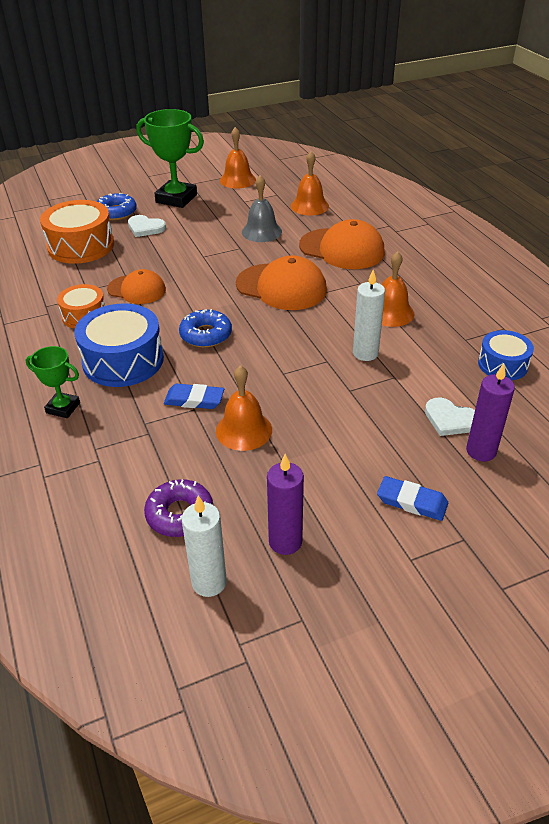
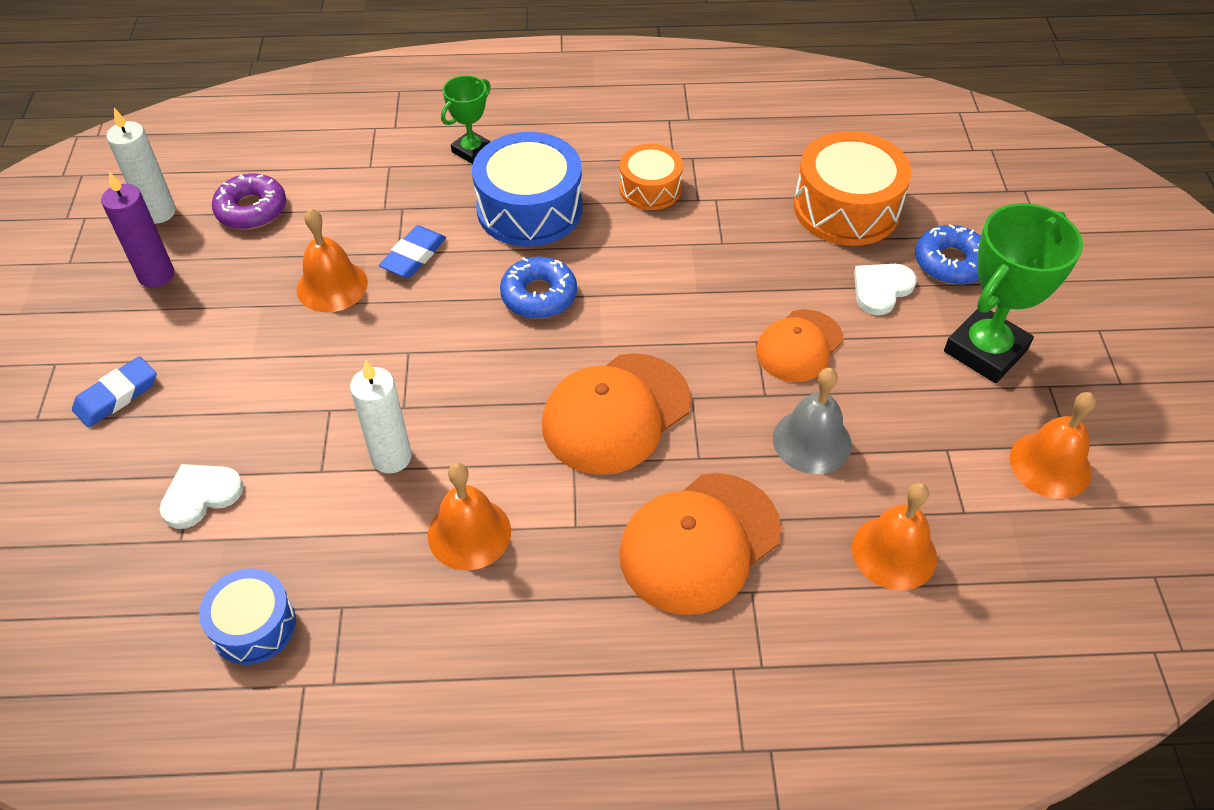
camera: 110 degrees right, 10 degrees up
orange cap [107,269,166,304] -> orange cap moved to [756,310,843,382]
purple candle [466,363,515,462] -> none

